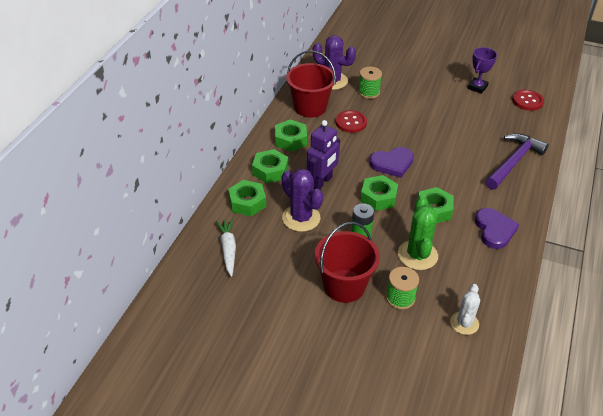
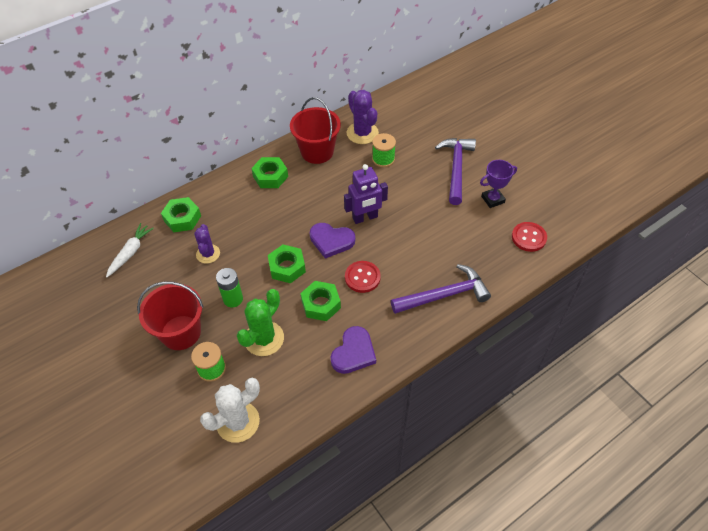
camera: 35 degrees right, 10 degrees up
green nut [252,149,288,183] -> none
purple cactus [281,169,323,232] -> purple cactus [194,224,220,264], size x0.65
purple robot [307,120,340,189] -> purple robot moved to [344,164,388,224]
red button [336,110,367,133] -> red button moved to [345,261,381,293]
white cactus [450,284,480,335] -> white cactus [200,378,260,443], size x1.53
none -> purple hammer [435,138,476,205]

